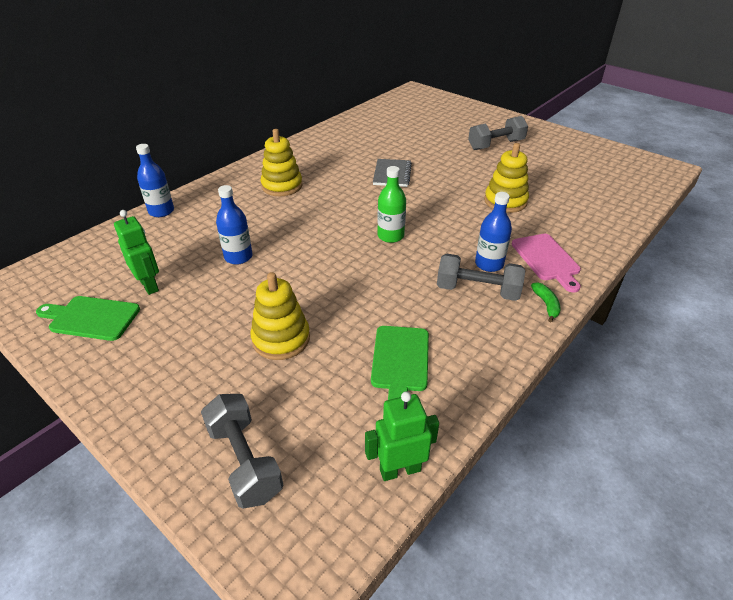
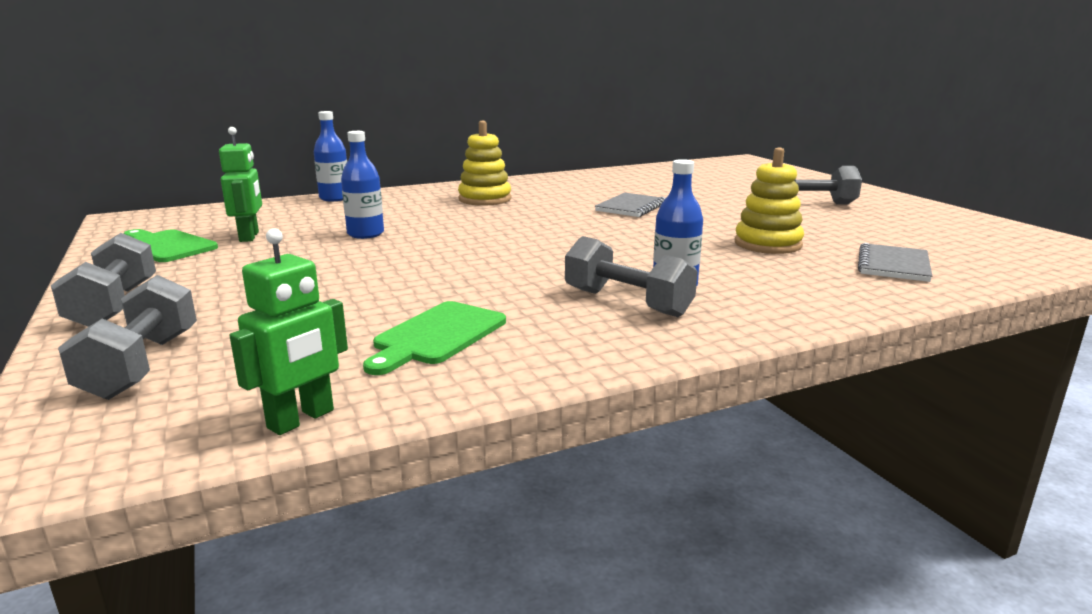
camera: 25 degrees right, 20 degrees down
yellow stacking toy [250,272,310,360] -> none
green robot [365,392,439,481] -> green robot turned 120 degrees clockwise [230,228,348,435]
green bottle [377,166,406,243] -> none
pink cutting board [511,234,581,292] -> none
green banana [531,282,561,322] -> none
none -> grey dumbbell [51,233,156,327]
none -> grey notebook [858,243,932,282]

